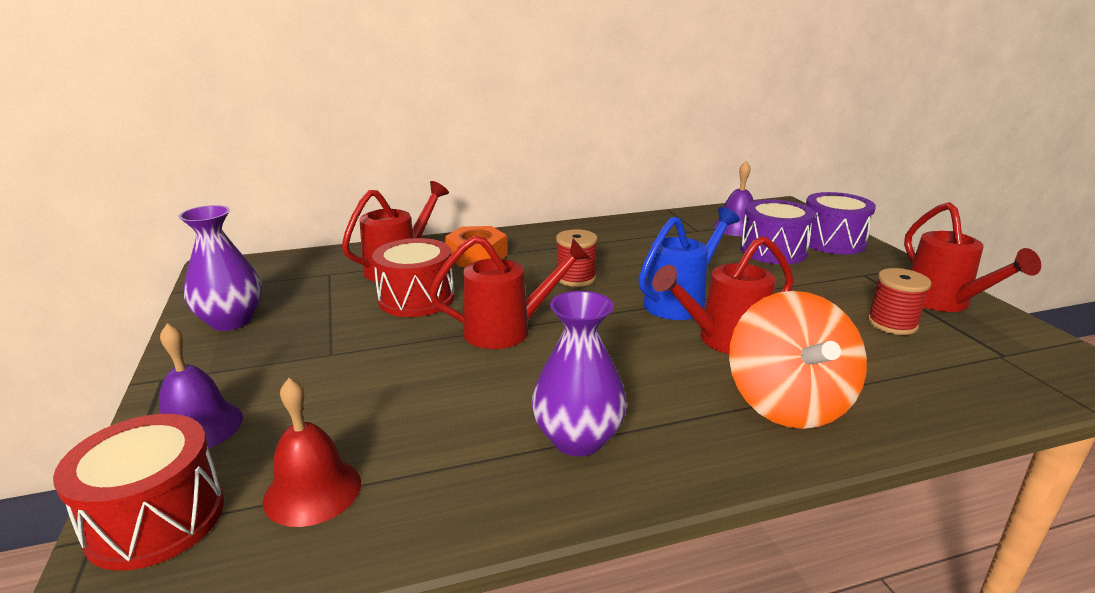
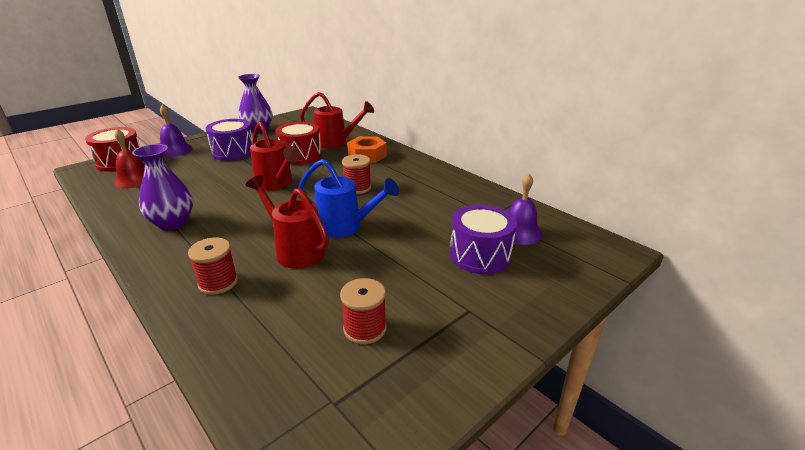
camera: 65 degrees right, 5 degrees up
orange spinning top [729,291,867,429] -> red spool [188,237,238,295]
purple drum [806,192,876,254] -> purple drum moved to [206,119,253,161]
red watering can [904,202,1041,312] -> none

